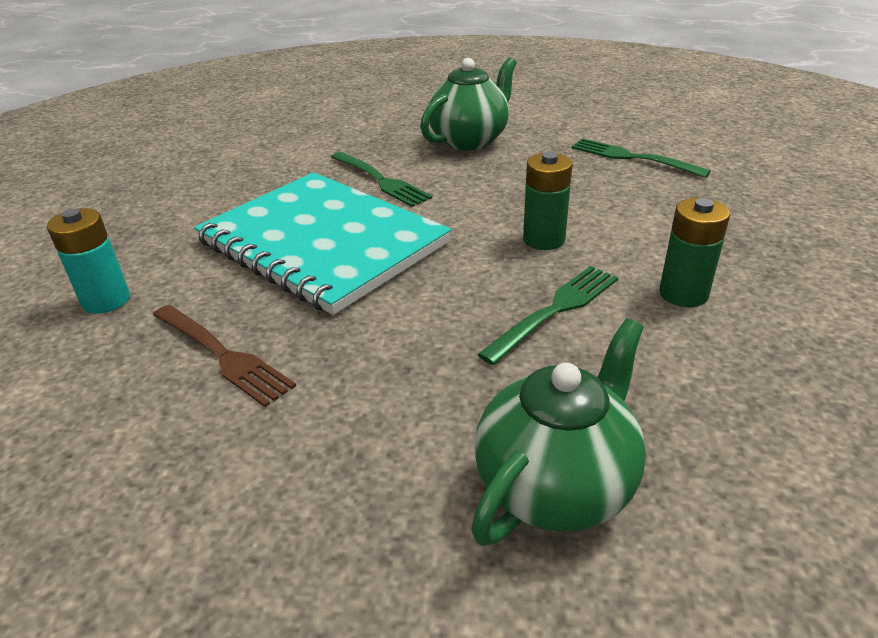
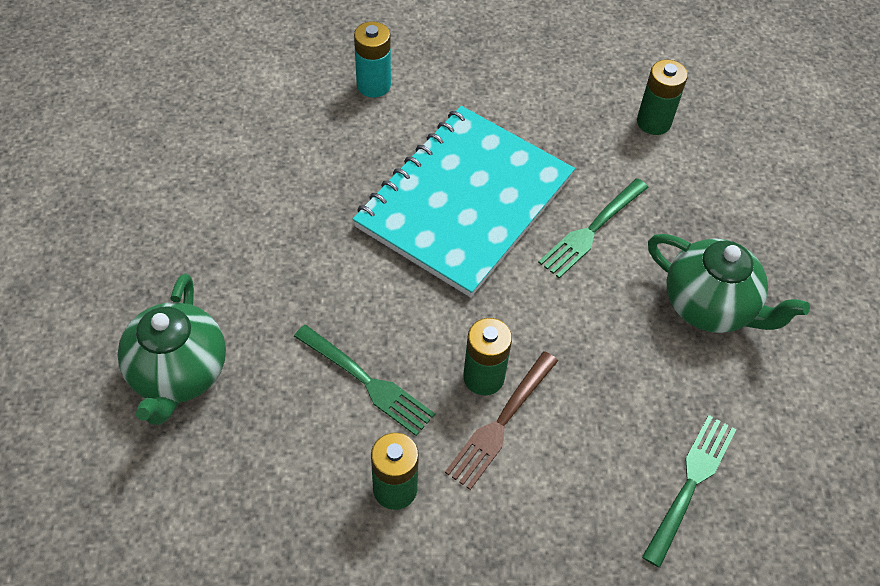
camera: 80 degrees right, 20 degrees up
brown fork [153,305,296,407] -> brown fork moved to [445,351,558,490]
green teapot [471,318,646,546] -> green teapot turned 60 degrees clockwise [118,274,226,425]
none -> green battery [637,59,688,135]

